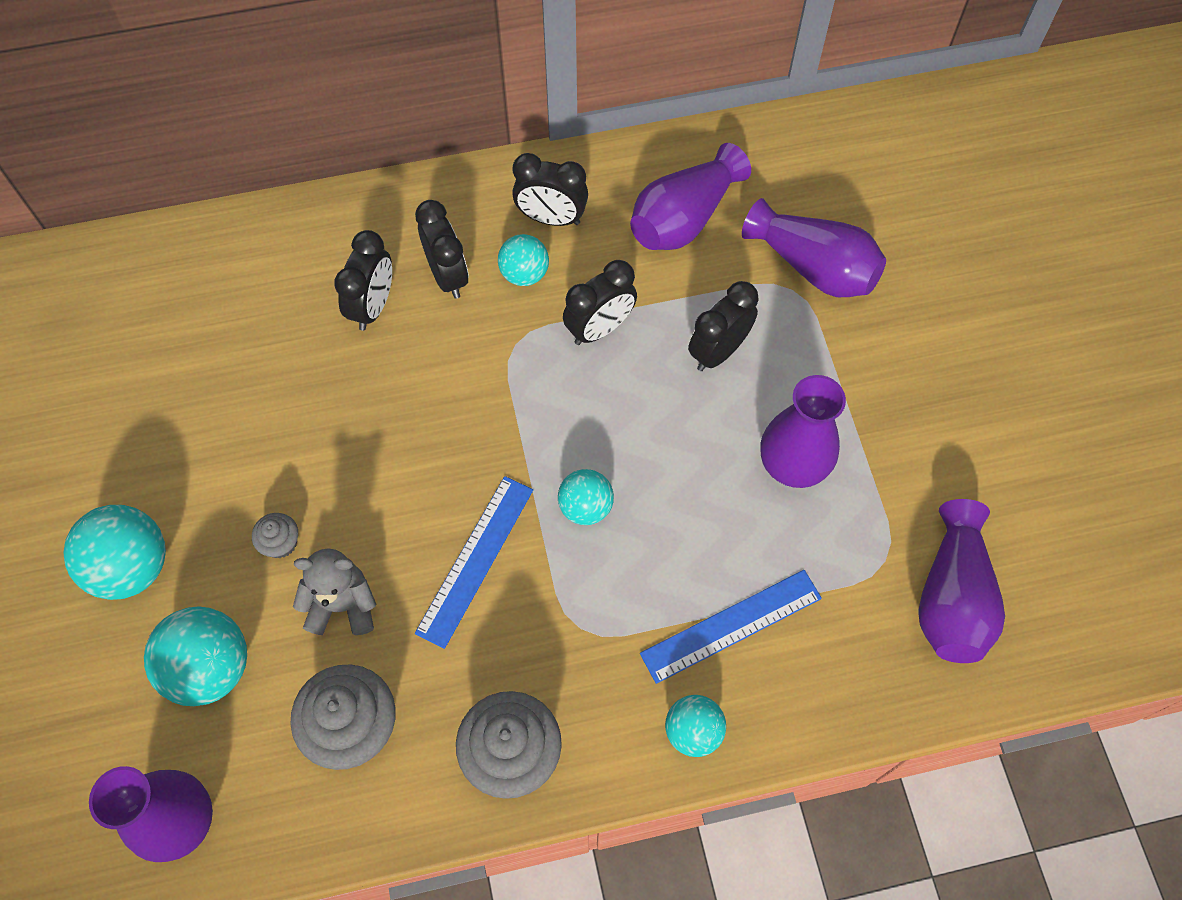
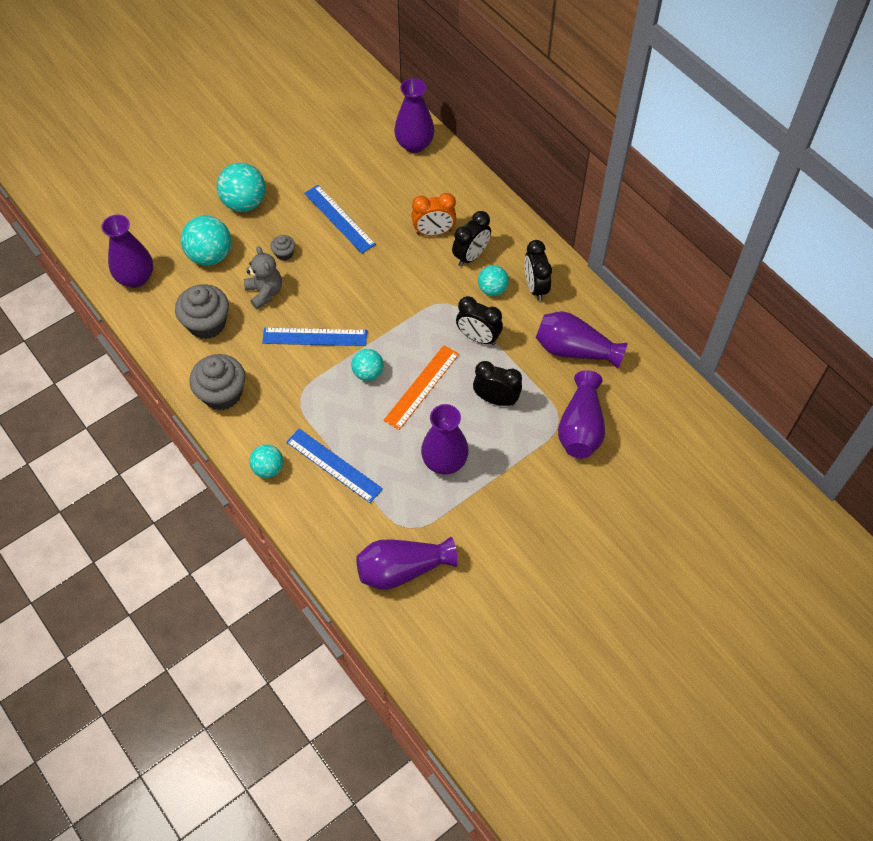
camera: 65 degrees right, 5 degrees down
black clock [334,230,392,331] -> orange clock [412,193,456,236]
none -> blue ruler [304,185,376,253]
none -> orange ruler [384,345,459,430]
none -> purple vase [394,78,435,153]

